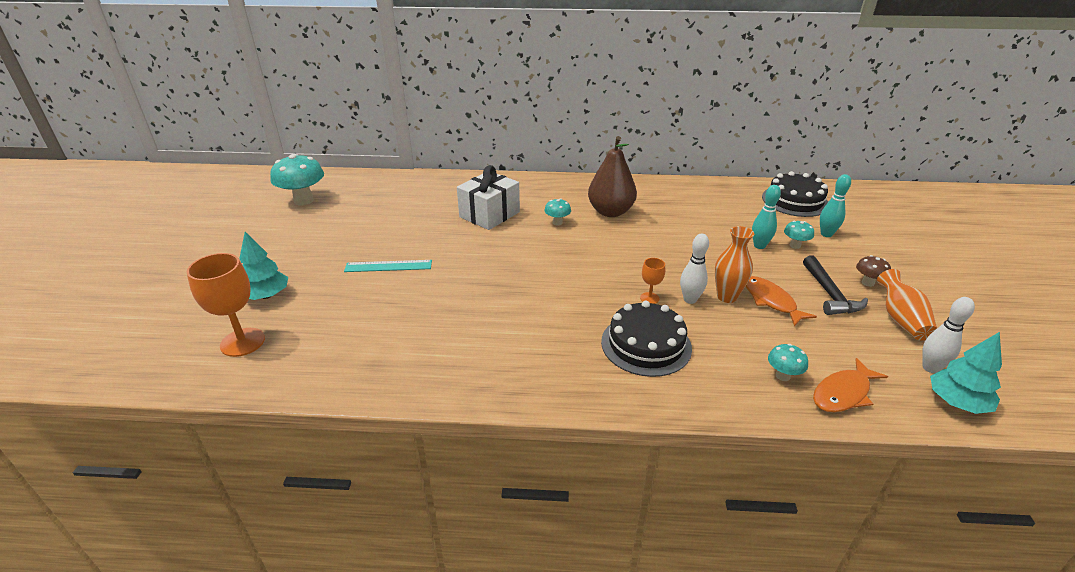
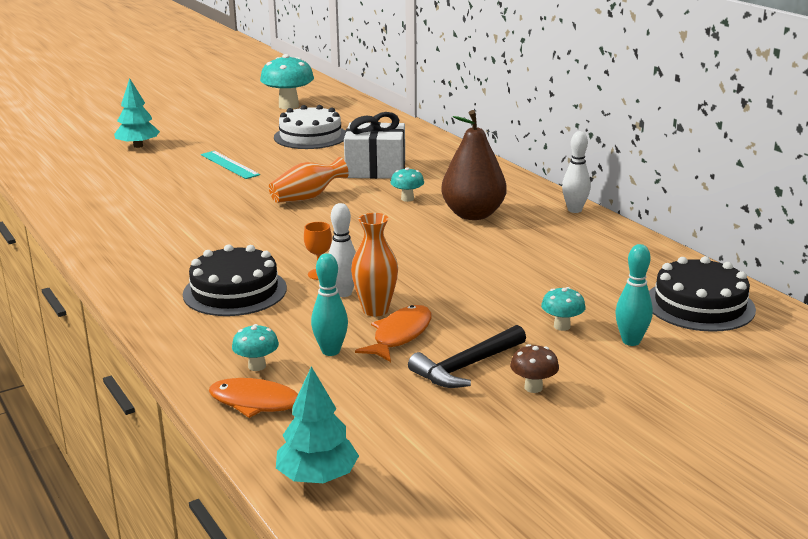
camera: 55 degrees right, 10 degrees down
orange goblet [187,253,265,357] -> none
turquoise bowling pin [752,185,781,249] -> turquoise bowling pin moved to [311,253,348,356]
orange vase [877,269,937,341] -> orange vase moved to [269,157,349,203]
white bowling pin [922,297,975,373] -> white bowling pin moved to [562,131,591,213]
none -> white cake [274,105,346,149]

